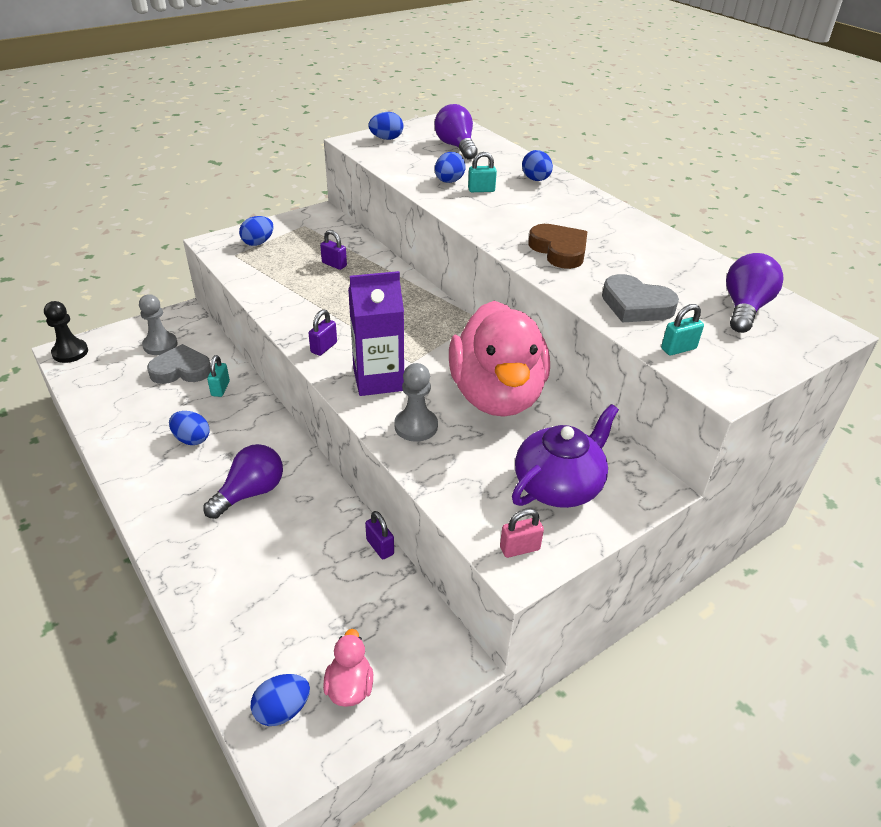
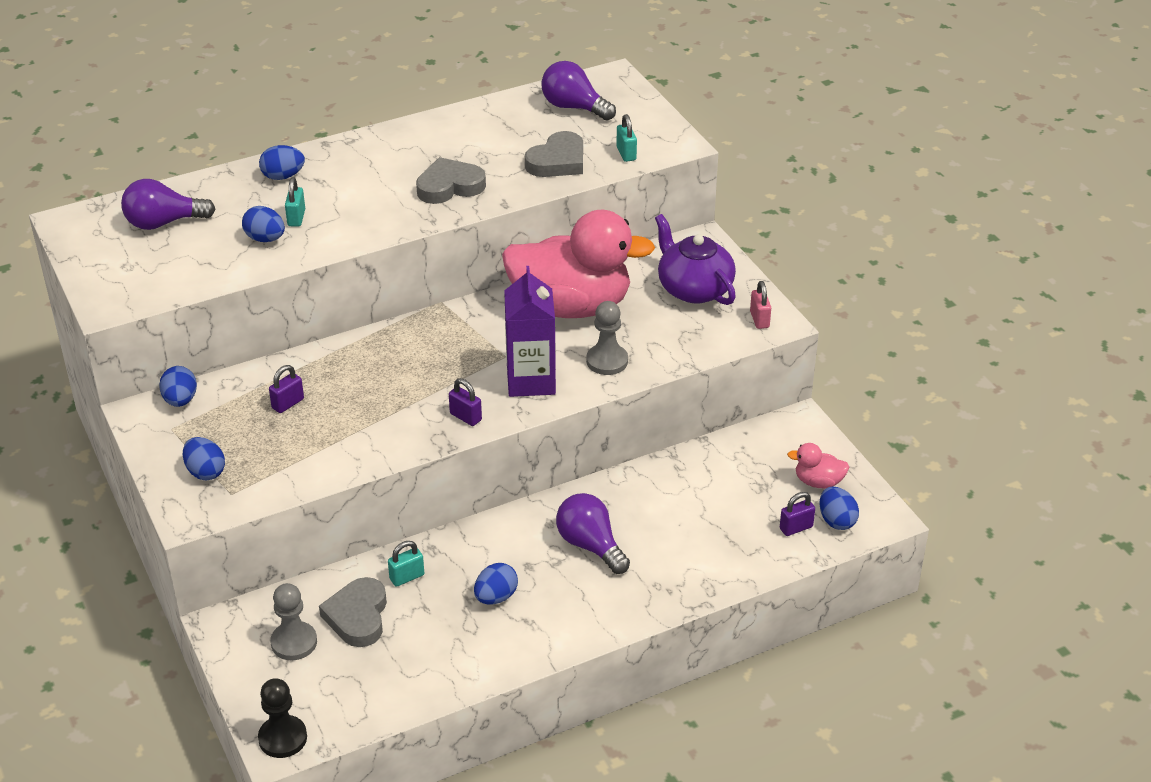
camera: 80 degrees left, 0 degrees up
turquoise padlock [207,355,230,397] -> turquoise padlock turned 45 degrees counterclockwise [388,541,424,587]
purple padlock [365,511,394,559] -> purple padlock moved to [780,492,815,536]
blue egg [369,112,403,140] -> blue egg moved to [159,366,197,407]
brown heart [528,224,587,269] -> grey heart [416,157,486,204]

